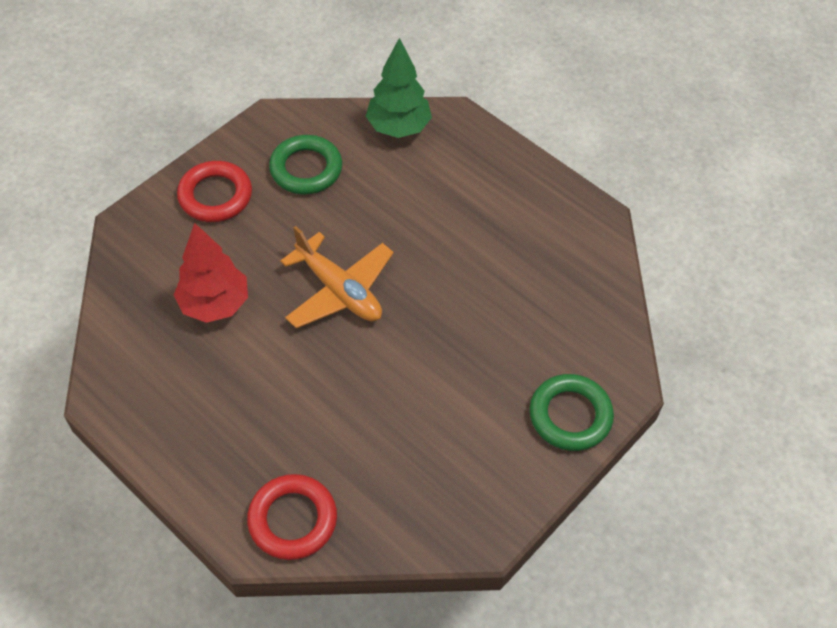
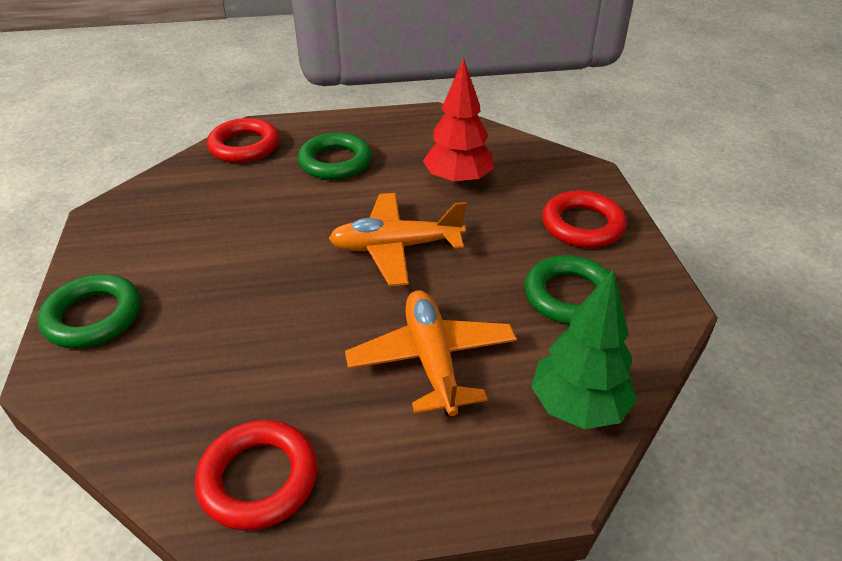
camera: 130 degrees right, 15 degrees down
none -> red ring [195,420,317,531]
none -> green ring [298,133,372,180]
none -> orange plane [345,290,517,416]

